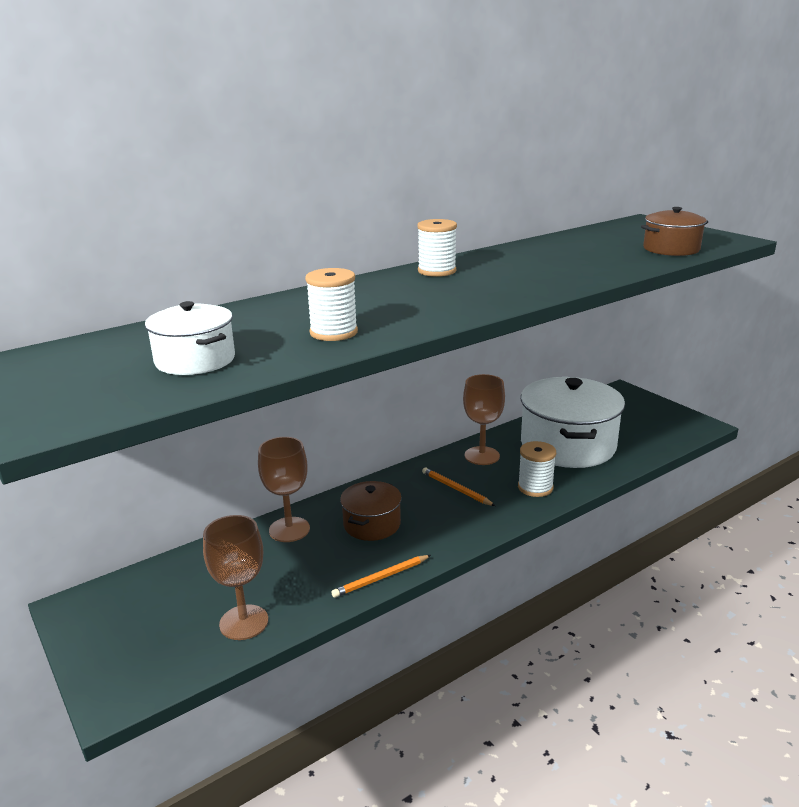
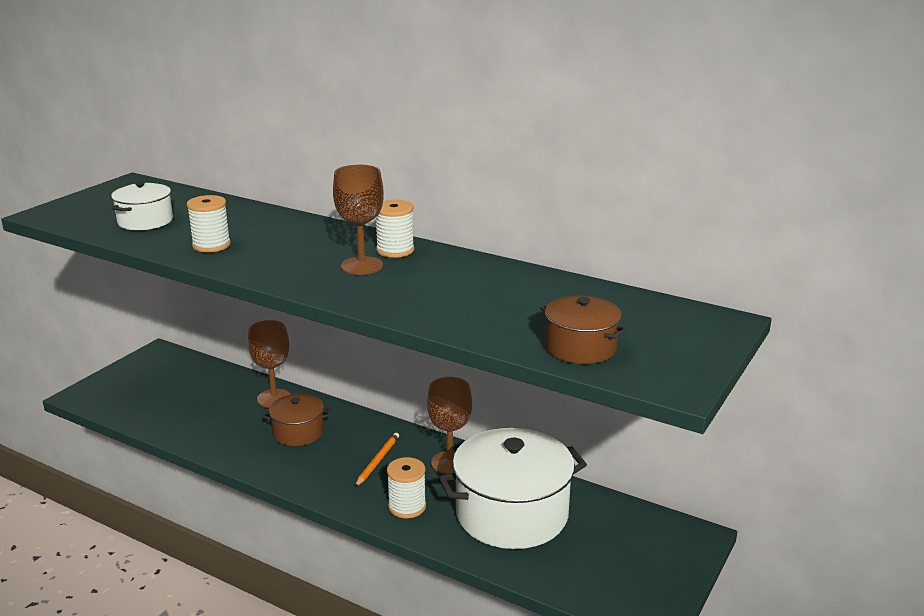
camera: 65 degrees right, 0 degrees up
brown goblet [203,515,268,640] -> brown goblet moved to [333,165,384,275]
orange pencil [331,555,431,598] -> none

